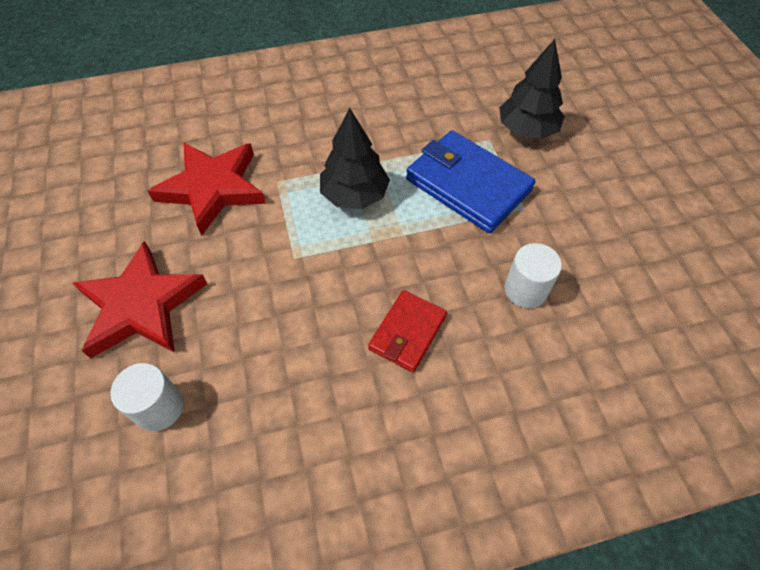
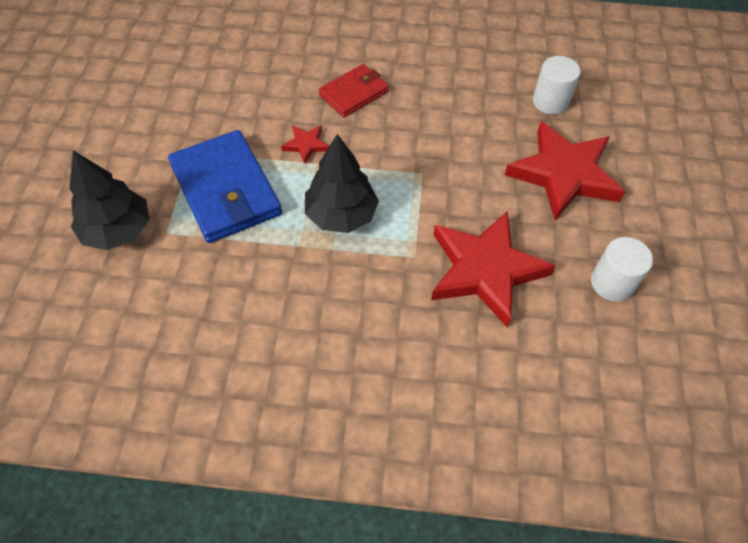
camera: 160 degrees left, 0 degrees up
white cylinder [505,243,562,308] -> white cylinder moved to [591,237,653,302]
none -> red star [281,125,329,164]

